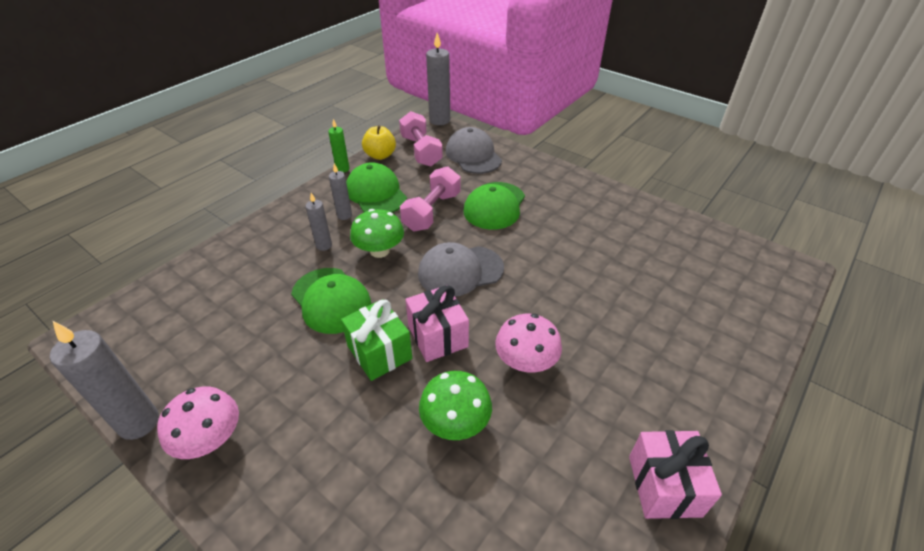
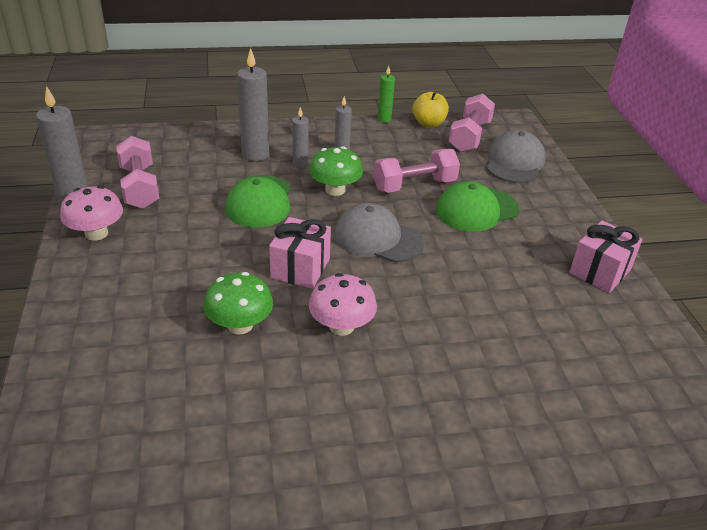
camera: 40 degrees right, 5 degrees down
green gift [341,299,412,381] -> none
green cap [346,162,407,213] -> none
grey candle [426,33,450,125] -> grey candle moved to [237,48,269,161]
pink gift [629,430,722,519] -> pink gift moved to [569,220,643,293]
none -> pink dumbbell [116,136,160,209]

